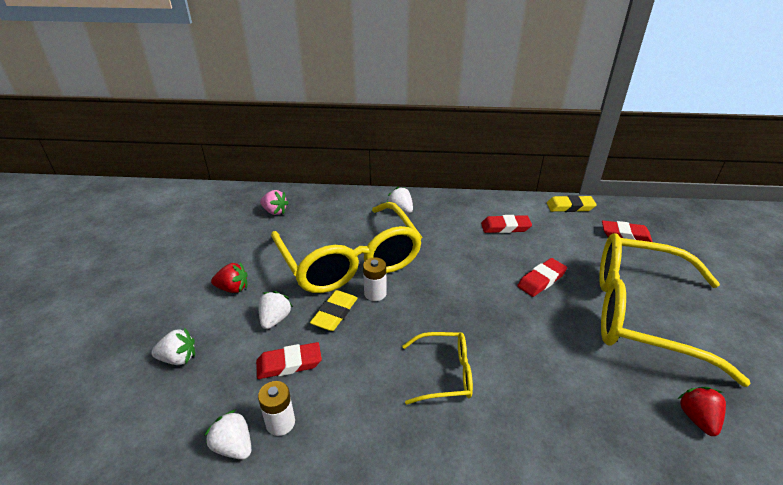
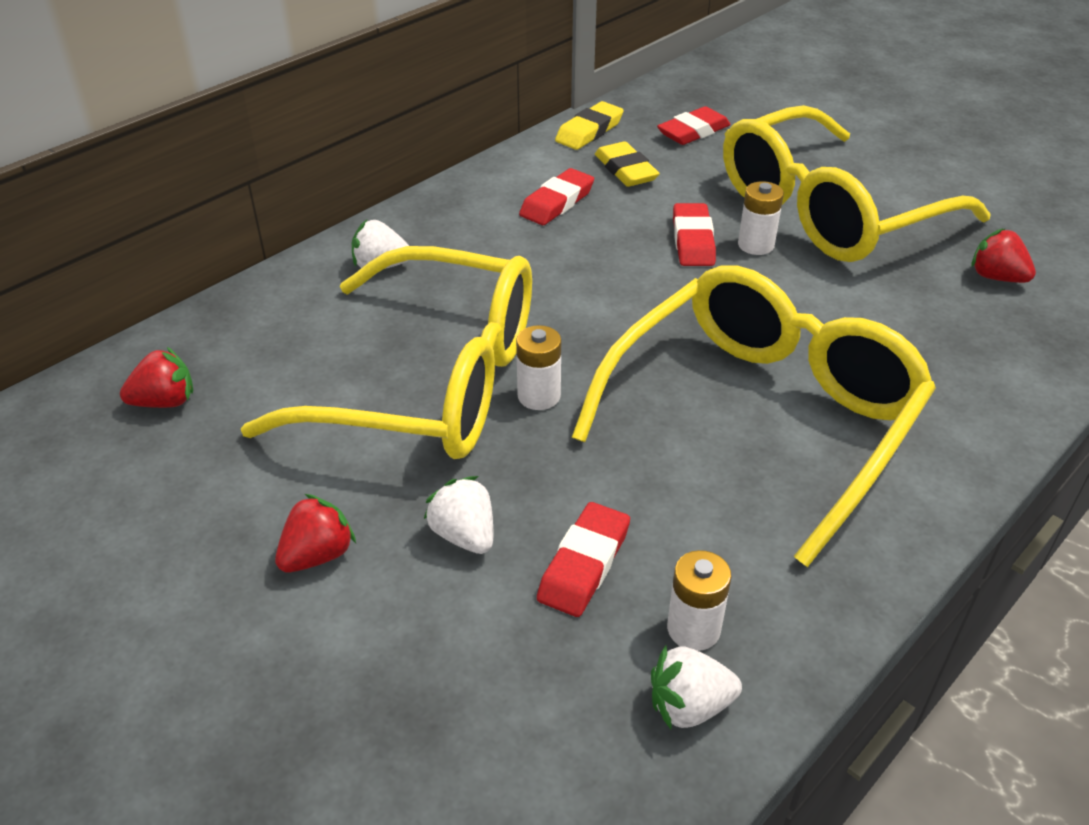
camera: 50 degrees left, 5 degrees up
white strawberry [151,328,195,365] -> none
pink strawberry [260,190,289,215] -> red strawberry [120,347,193,408]
yellow eraser [310,290,357,331] -> yellow eraser moved to [595,141,660,187]
yellow glasses [402,332,473,405] -> yellow glasses [572,265,936,567], size x2.18
none -> white battery [738,181,784,255]

